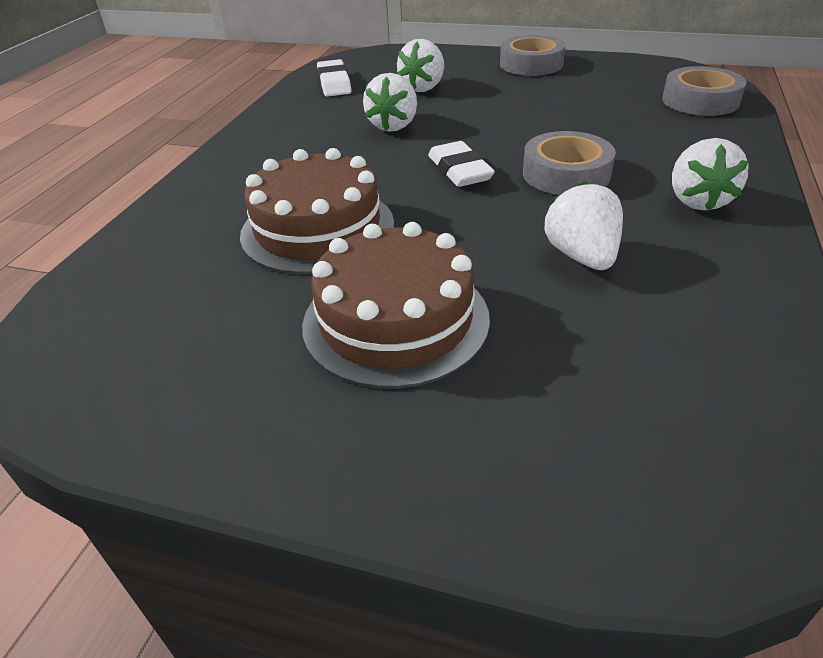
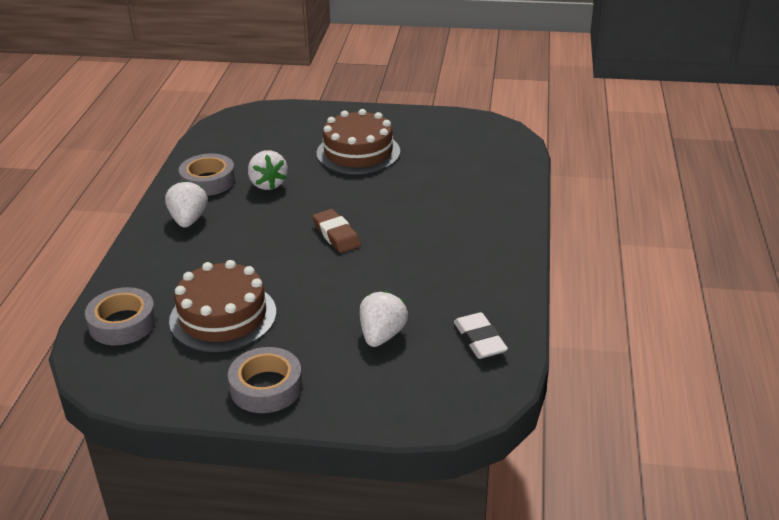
camera: 170 degrees right, 5 degrees down
brown cake [240,148,394,274] -> brown cake moved to [169,260,276,352]
white strawberry [363,73,417,132] -> none
white eraser [428,141,495,187] -> brown eraser [312,209,361,253]
grey tape [523,131,616,195] -> grey tape moved to [179,154,236,196]

